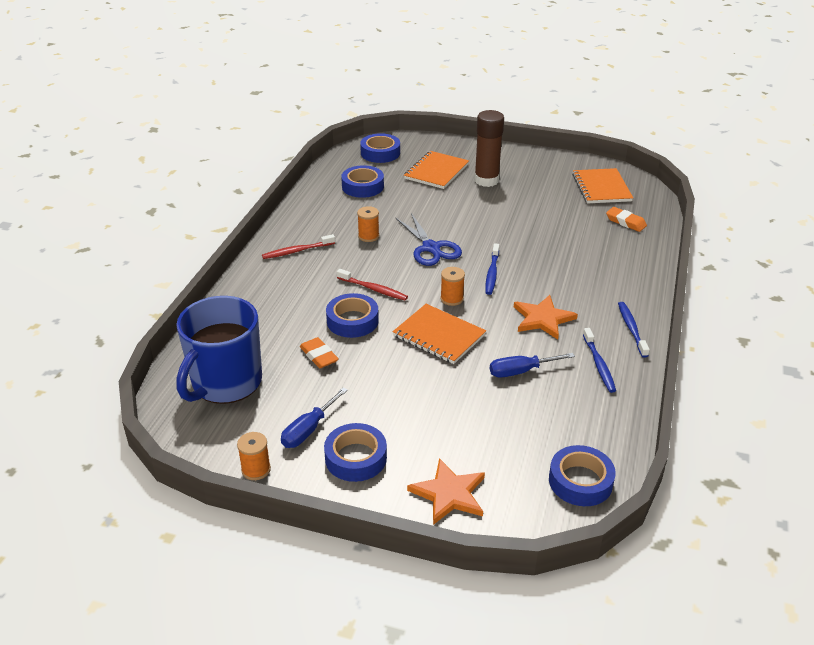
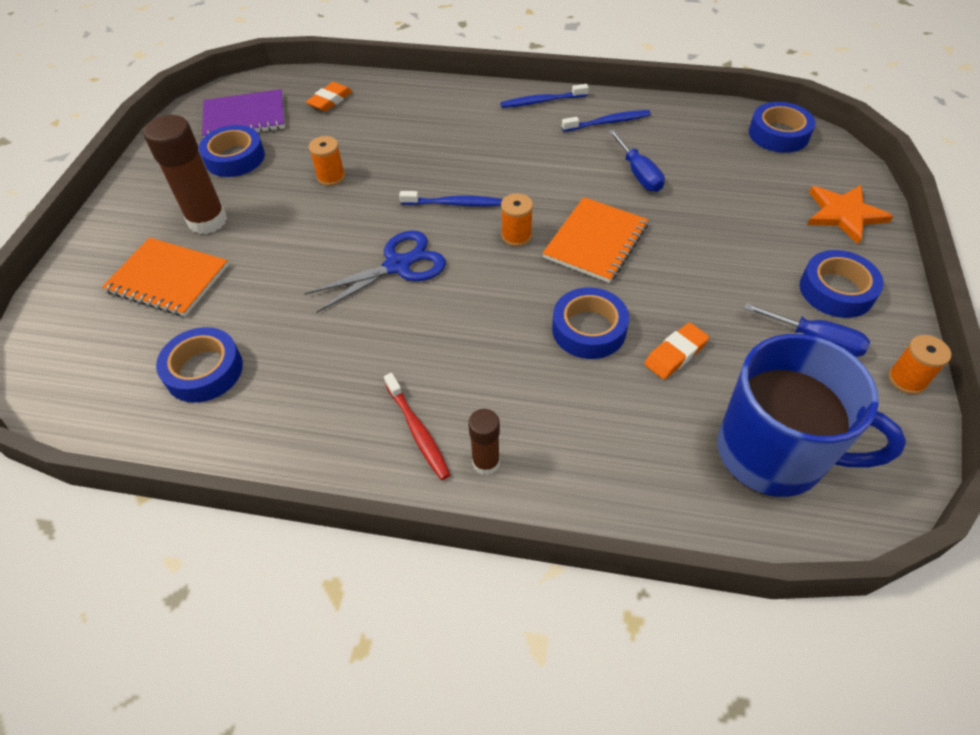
camera: 95 degrees left, 15 degrees up
red toothbrush [337,269,408,300] -> none
orange spool [357,206,379,242] -> orange spool moved to [309,136,345,186]
blue tape [360,133,400,163] -> blue tape moved to [199,125,265,177]
orange star [514,295,578,339] -> none
orange notebook [572,168,633,203] -> purple notebook [202,89,285,137]
none -> brown glue stick [468,409,500,475]

